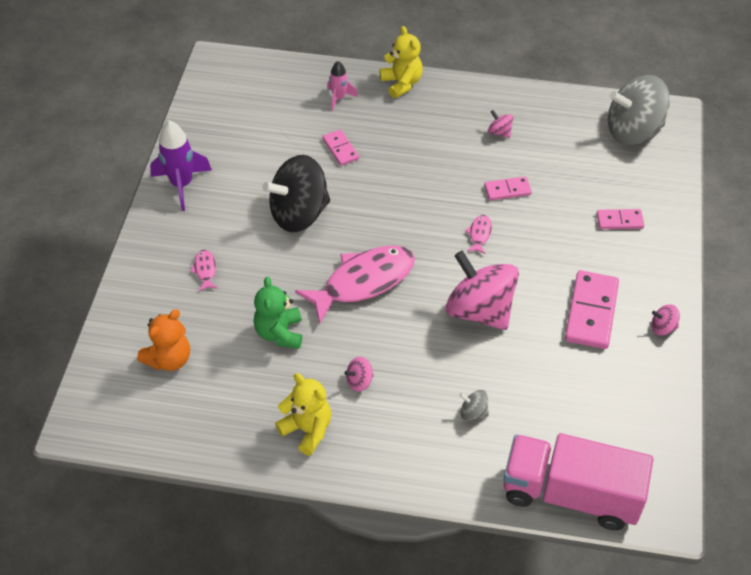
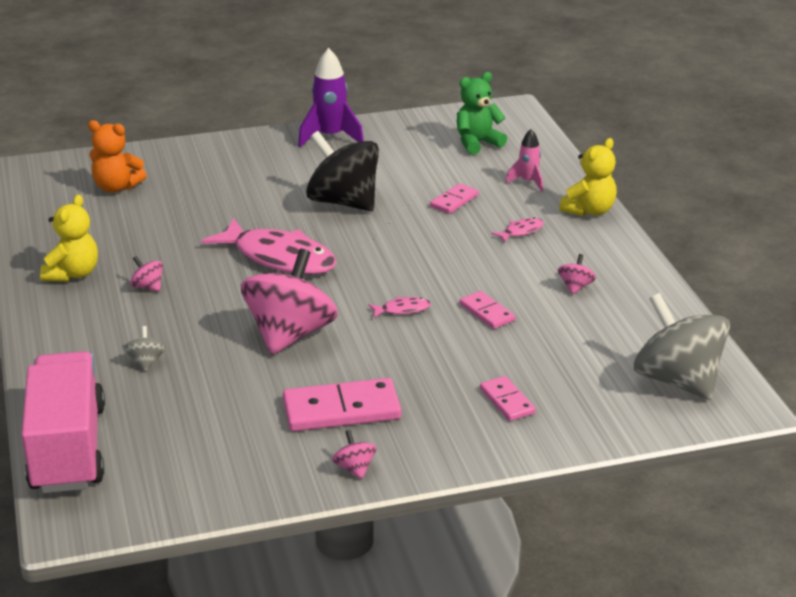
camera: 65 degrees right, 20 degrees down
pink fish [190,250,218,291] -> pink fish moved to [491,218,544,243]
green teddy bear [254,277,302,349] -> green teddy bear moved to [457,72,507,155]

